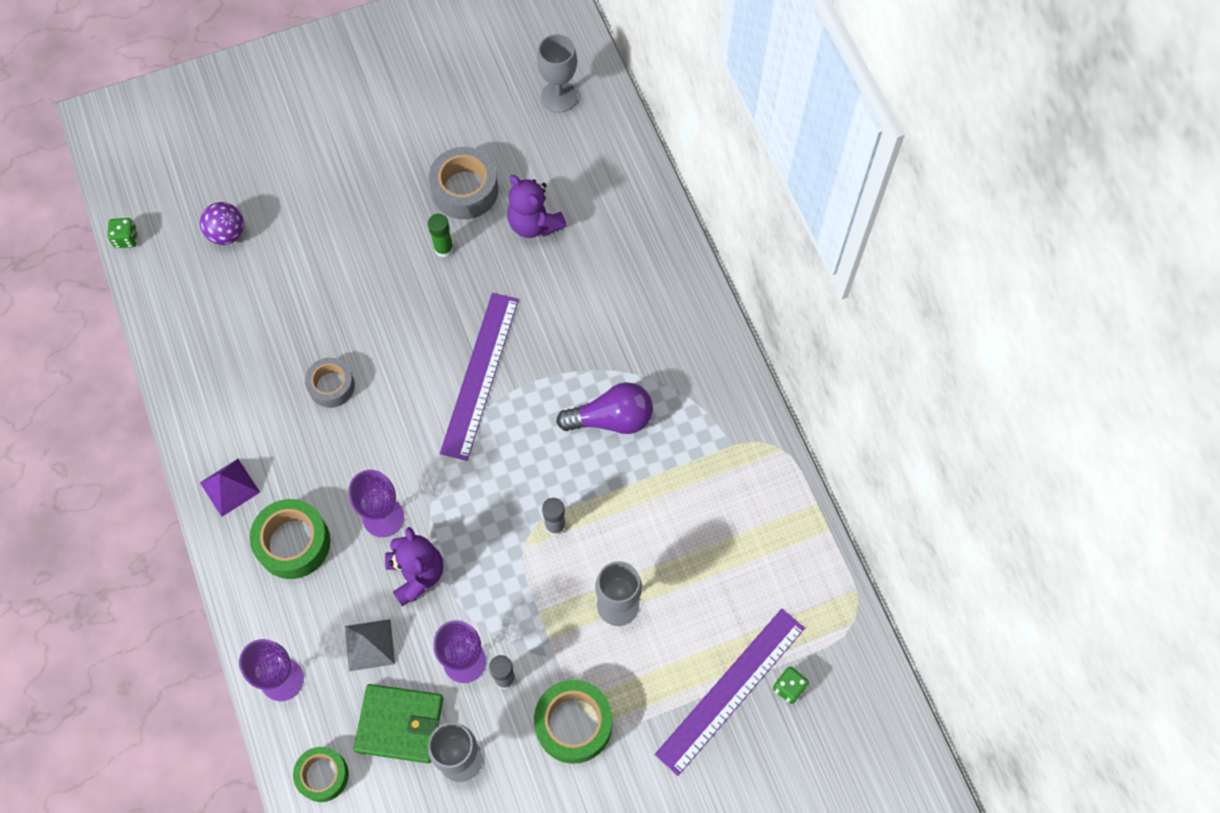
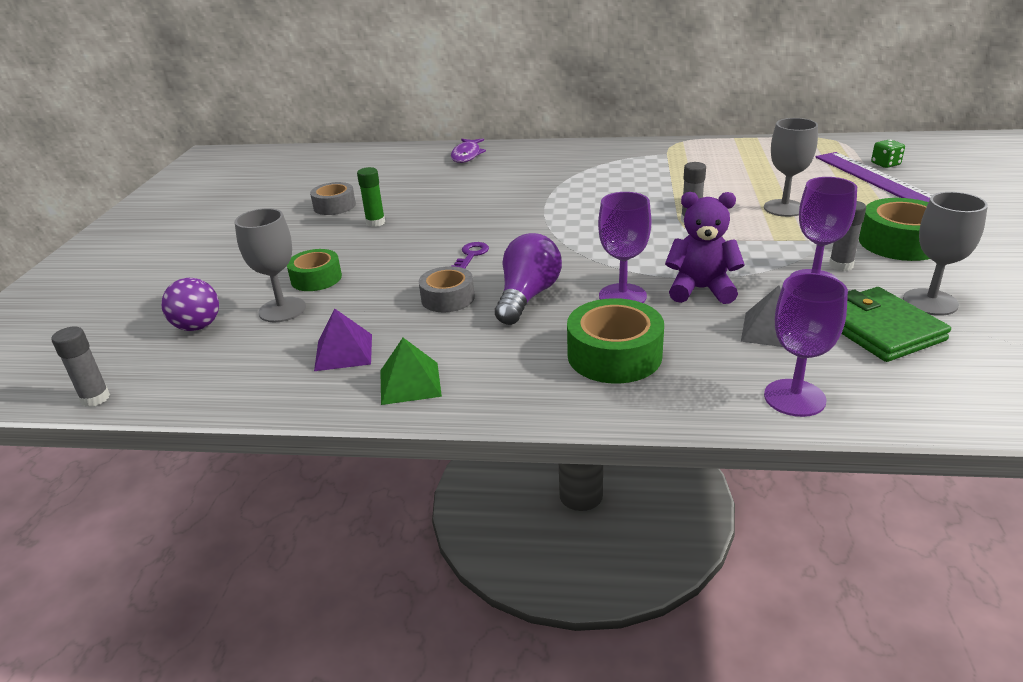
camera: 60 degrees left, 35 degrees down
green dice [108,218,137,248] -> grey glue stick [51,326,110,407]
purple pyramid [200,459,260,517] -> purple pyramid moved to [314,308,372,371]
green tape [293,747,349,802] -> green tape moved to [287,249,342,291]
green wallet [354,684,443,763] -> green wallet turned 60 degrees counterclockwise [841,287,951,362]
grey tape [429,147,498,219] -> grey tape [310,182,356,215], size x0.66
purple ruler [440,293,519,461] -> none
purple teddy bear [507,175,567,238] -> none
grey goblet [537,34,578,113] -> grey goblet moved to [235,208,306,322]
purple light bulb [556,382,653,434] -> purple light bulb moved to [495,233,562,325]
none -> green pyramid [380,338,442,405]
none -> purple fish [451,138,486,163]
none -> purple key [452,242,489,269]

